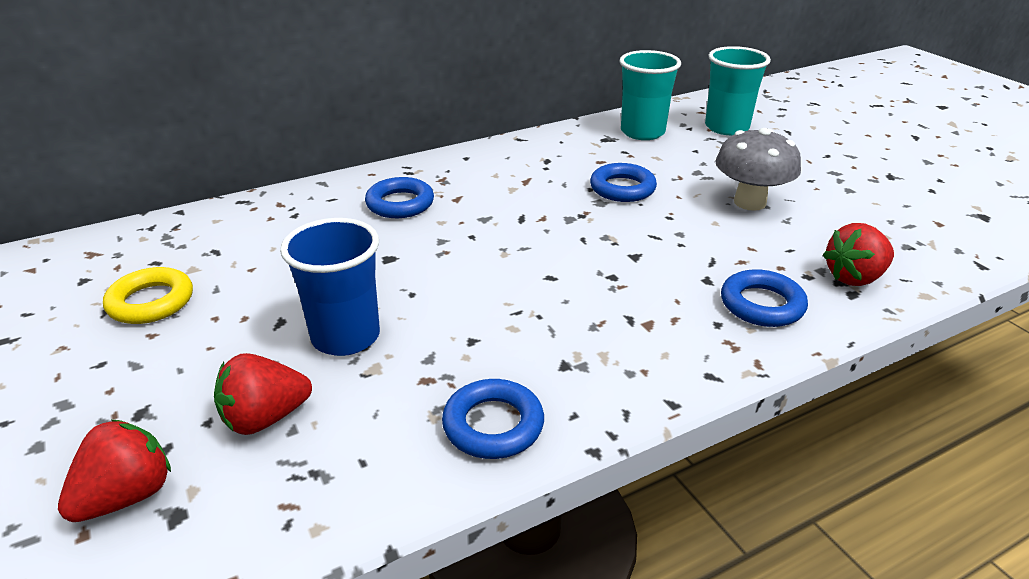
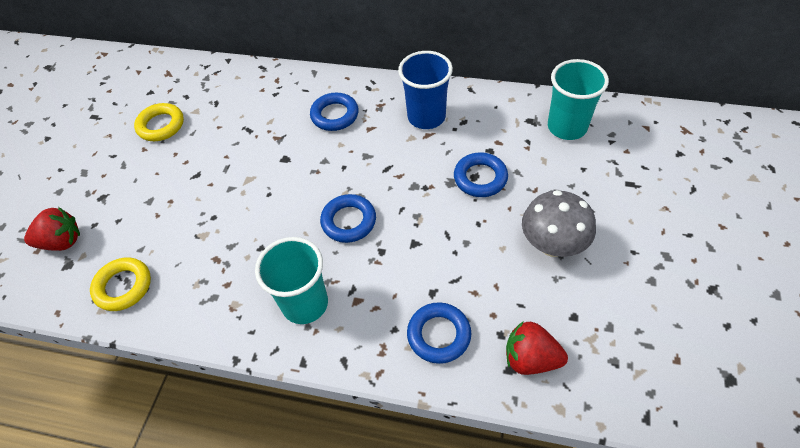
camera: 45 degrees right, 20 degrees up
red strawberry [214,353,312,435] -> none
blue cup [280,218,380,356] -> blue cup moved to [398,51,453,129]
blue ring [442,379,544,459] -> blue ring moved to [320,194,376,243]
turquoise cup [705,46,771,135] -> turquoise cup moved to [255,237,328,324]
none -> yellow ring [90,257,151,311]

